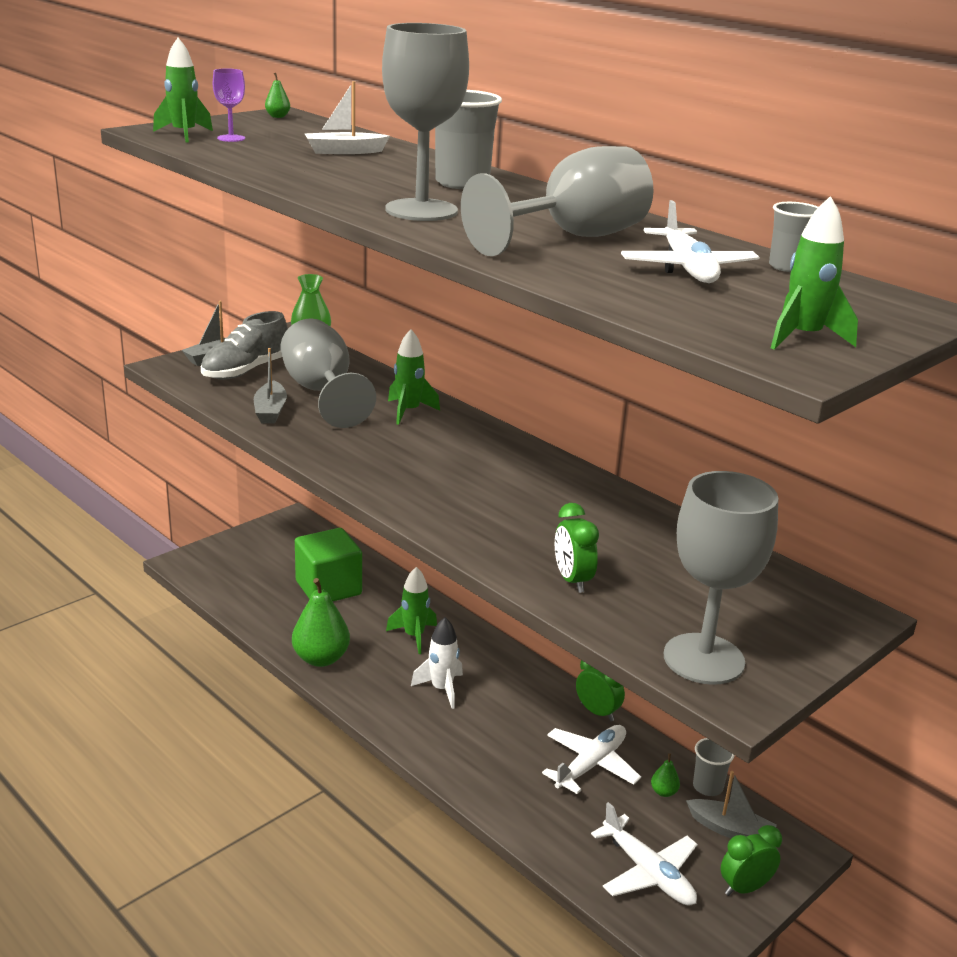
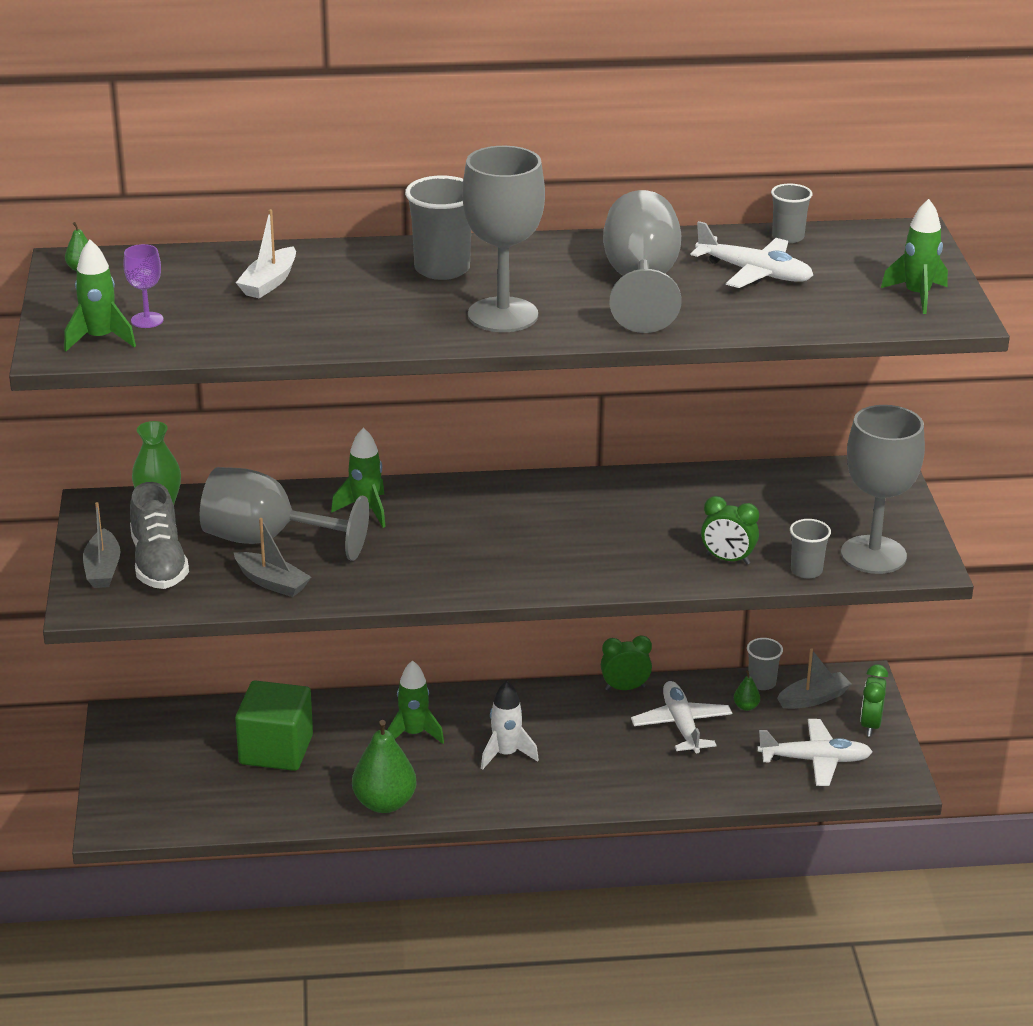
camera: 50 degrees left, 5 degrees up
none -> grey cup [790,519,831,578]

